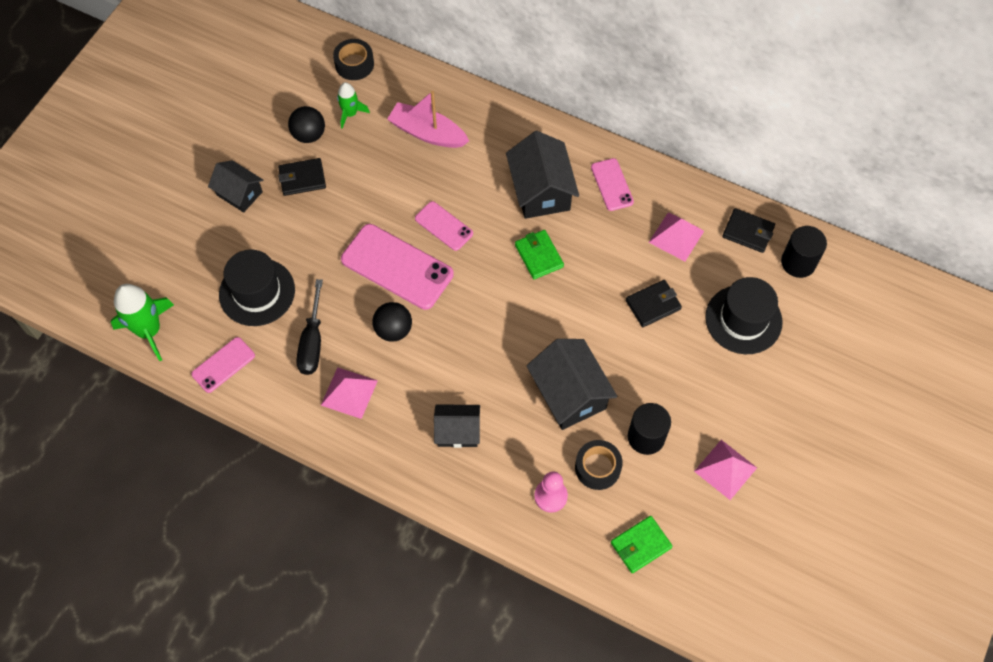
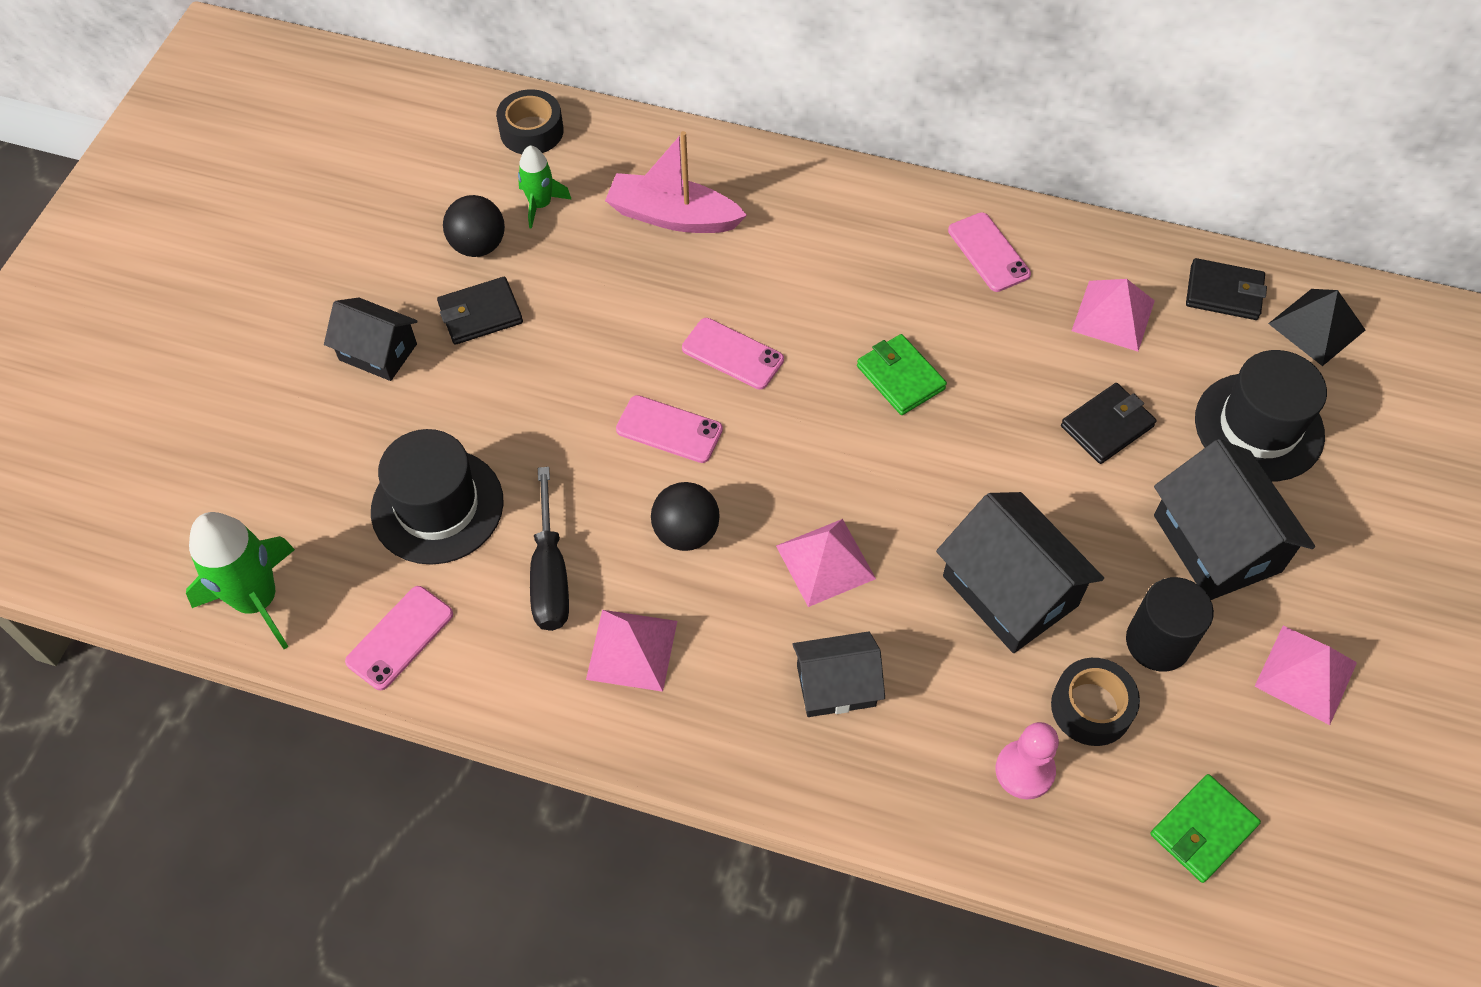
camera: 10 degrees left, 5 degrees down
pink phone [341,224,454,310] -> pink phone [616,395,723,463], size x0.55
black house [506,131,579,219] -> black house moved to [1154,439,1315,600]
black cylinder [781,226,827,278] -> black pyramid [1268,289,1365,366]
none -> pink pyramid [776,519,876,607]

